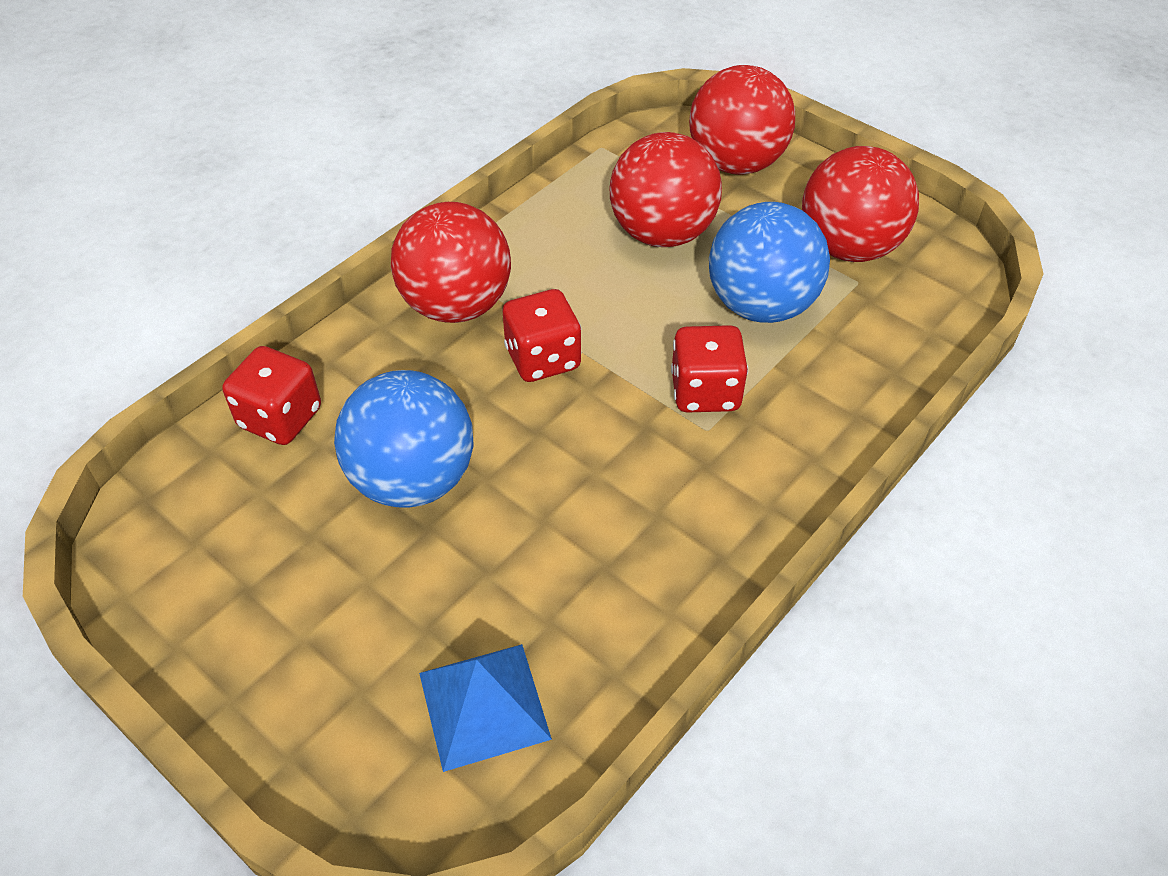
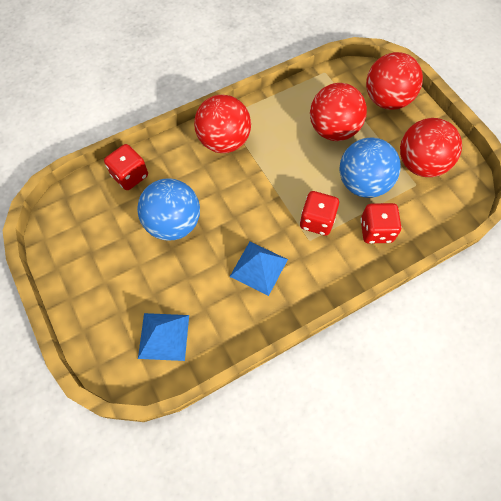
camera: 20 degrees right, 15 degrees up
red dice [503,289,581,382] -> red dice moved to [360,203,402,244]
none -> blue pyramid [230,242,288,296]

